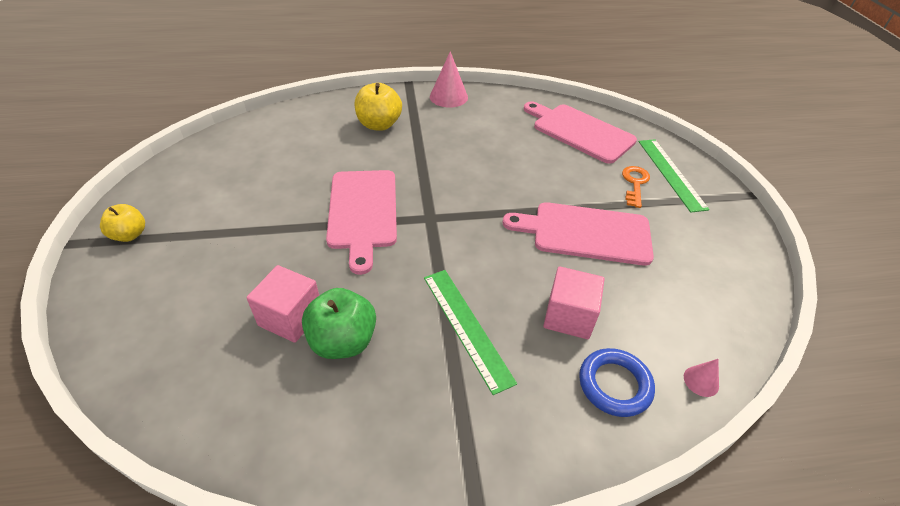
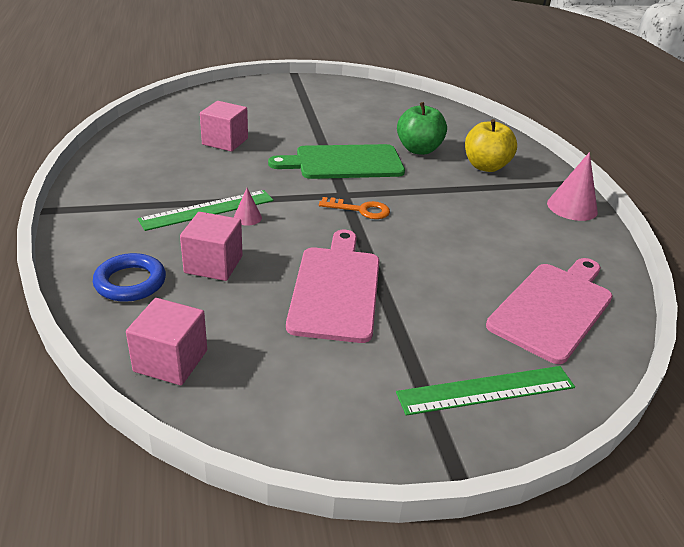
camera: 85 degrees right, 10 degrees down
yellow apple [100,204,145,242] -> none
green apple [302,288,376,359] -> green apple moved to [397,102,447,155]
pink cutting board [326,170,397,275] -> green cutting board [268,144,405,179]
orange key [622,166,650,208] -> orange key moved to [319,197,390,219]
pink cone [684,359,719,397] -> pink cone moved to [234,188,262,226]
none -> pink cube [126,298,207,385]

